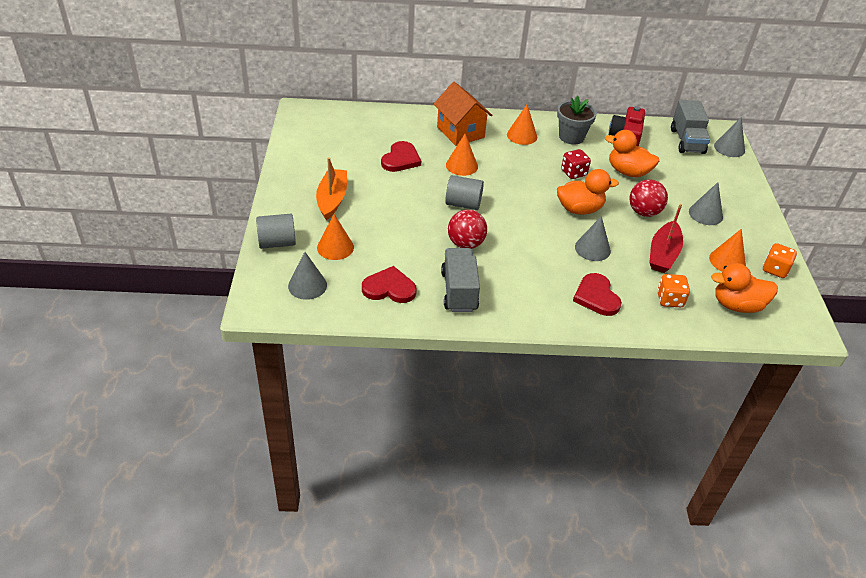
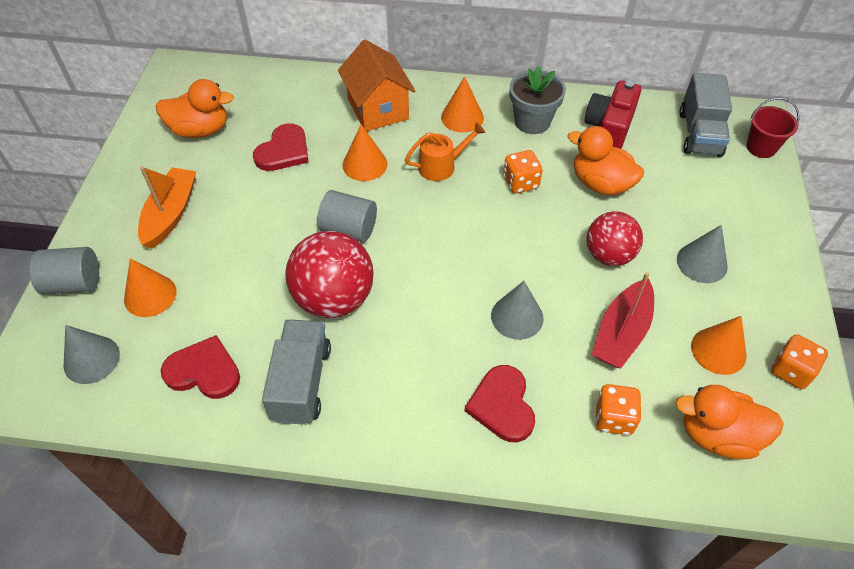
camera: 10 degrees right, 10 degrees up
red ball [448,210,487,249] -> red ball [285,231,374,318], size x1.50
orange duck [557,169,619,214] -> orange duck moved to [156,79,234,138]
red dice [561,149,591,179] -> orange dice [503,150,543,193]
grey cone [714,117,745,157] -> red bucket [746,97,799,158]
none -> orange watering can [405,122,485,181]

